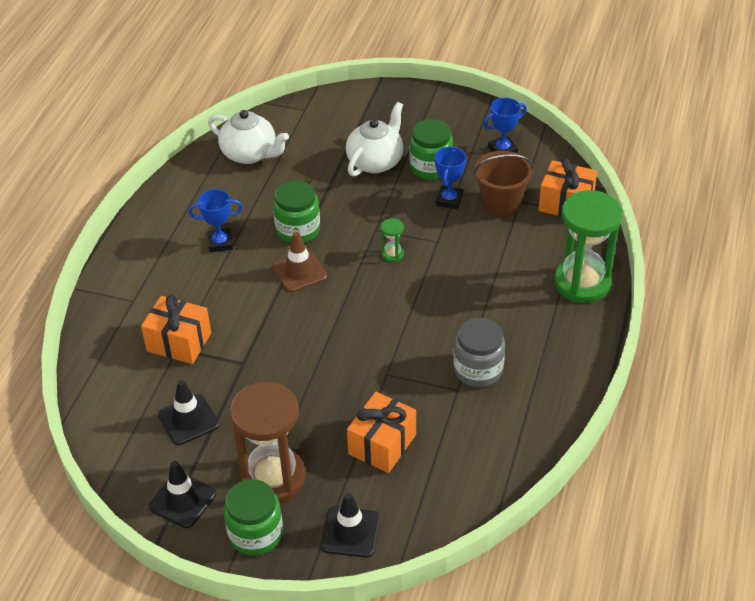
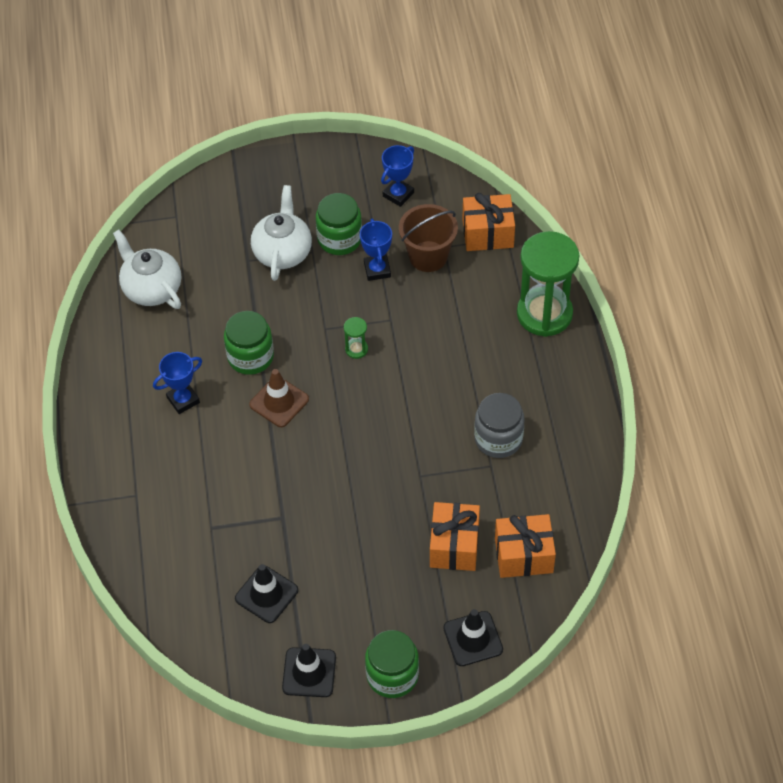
camera: 25 degrees left, 10 degrees up
orange gift [141,294,211,364] -> orange gift moved to [495,514,556,578]
white teapot [208,110,289,164] -> white teapot turned 135 degrees counterclockwise [113,230,181,309]
brown hourglass [230,382,305,503] -> none

